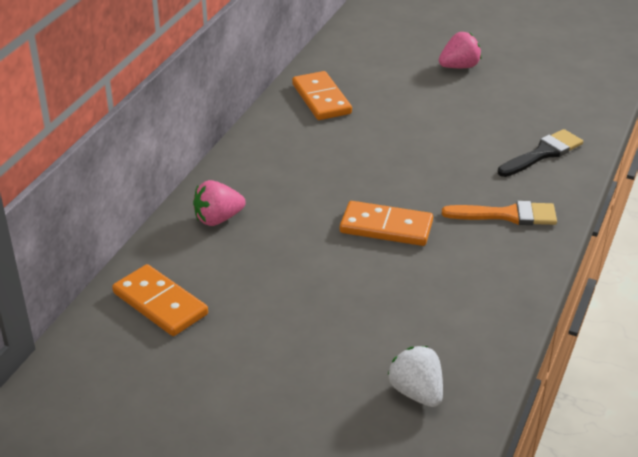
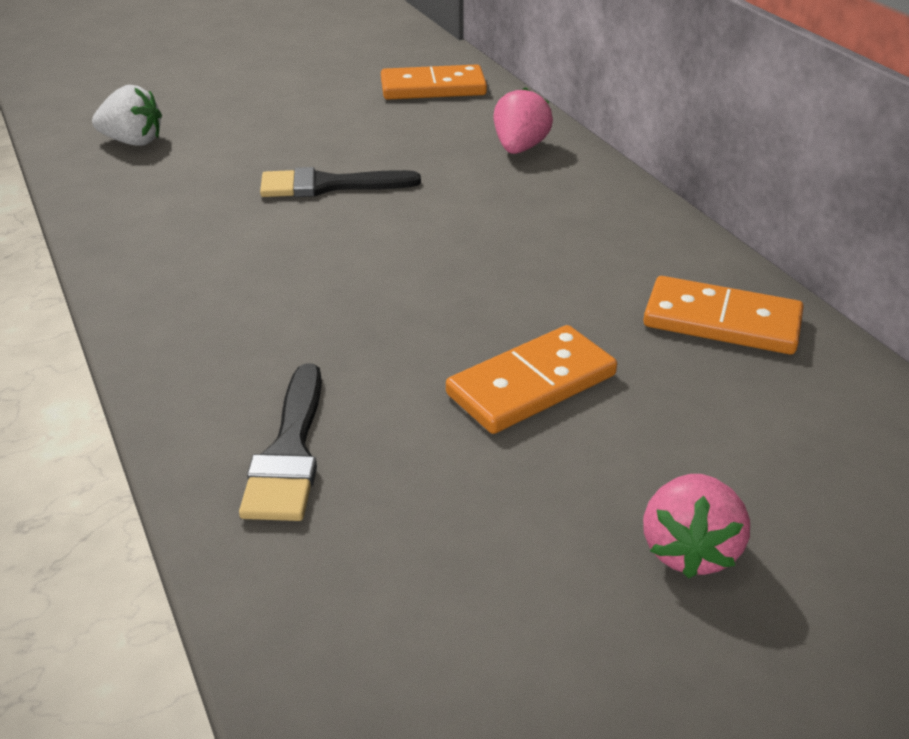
camera: 130 degrees right, 0 degrees up
orange domino [340,201,433,246] -> orange domino moved to [446,325,617,434]
orange brush [442,201,557,225] -> none
none -> black brush [260,167,421,197]

